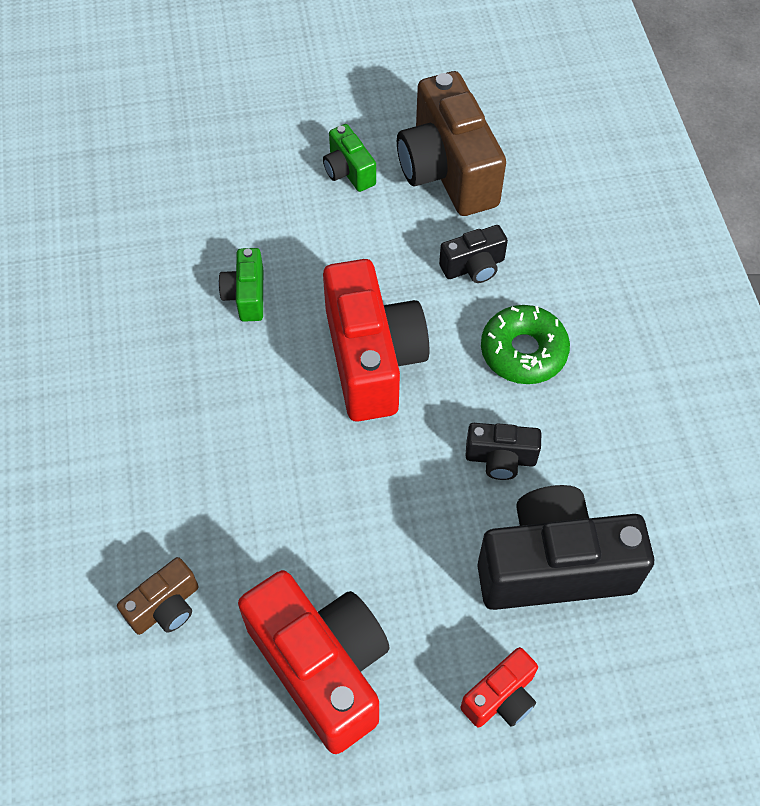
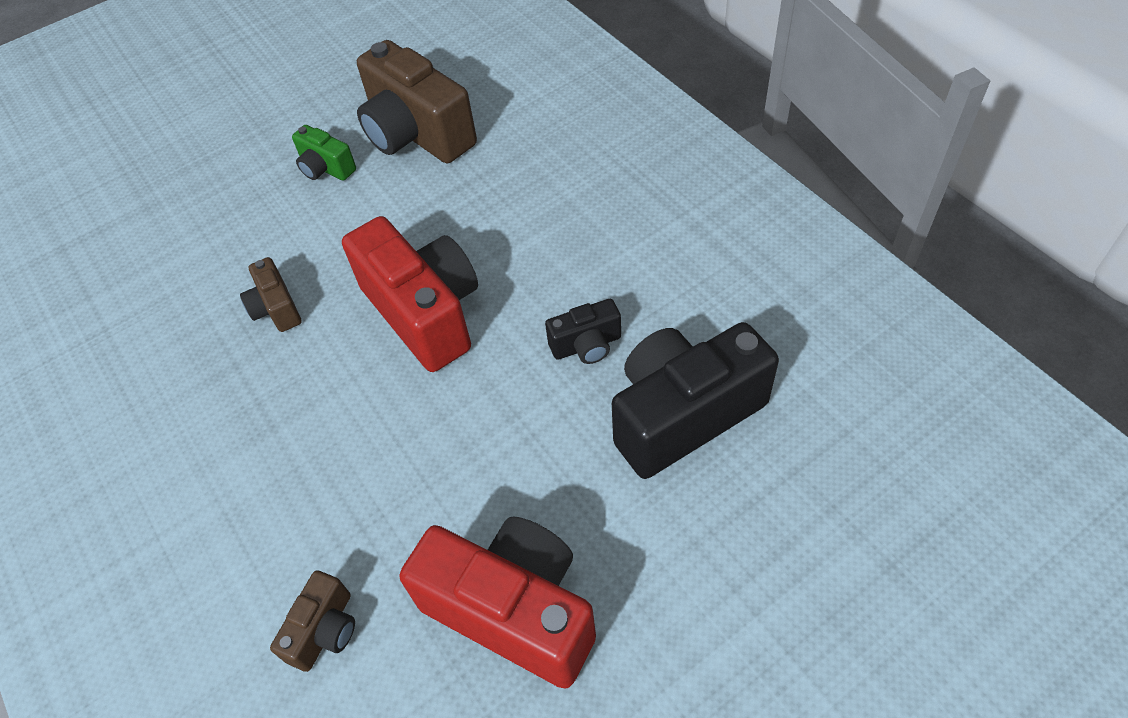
camera: 20 degrees left, 5 degrees down
green camera [219,248,263,322] -> brown camera [240,257,302,332]
black camera [439,225,508,283] -> none
red camera [461,647,538,728] -> none
green donut [481,305,570,384] -> none

